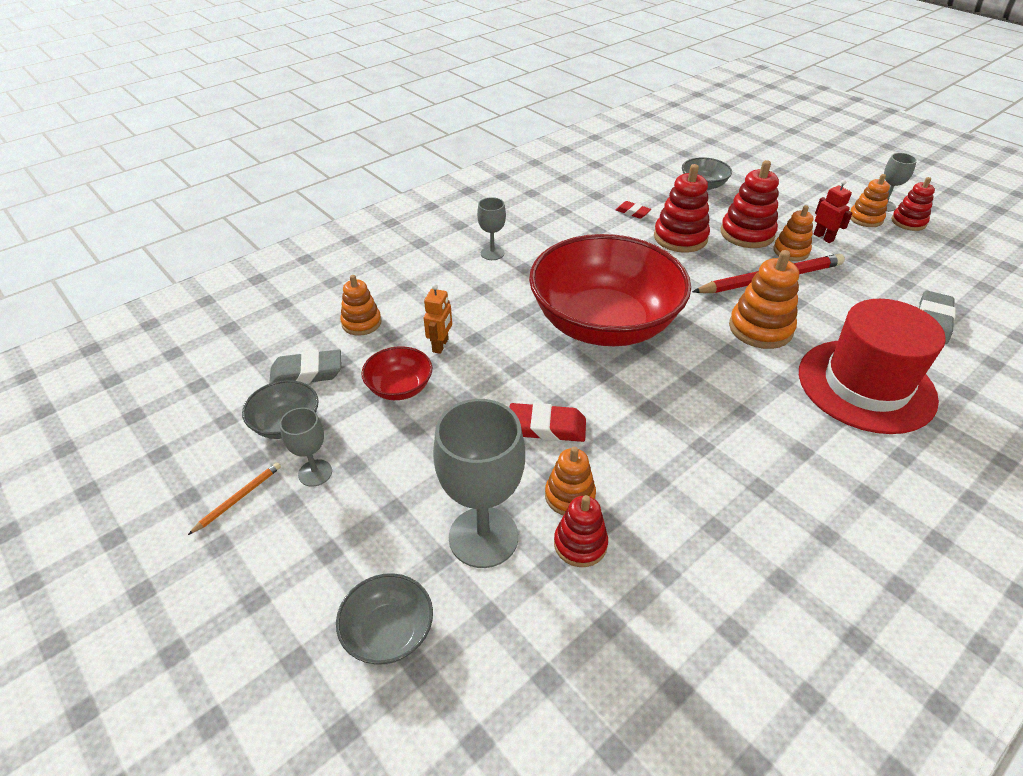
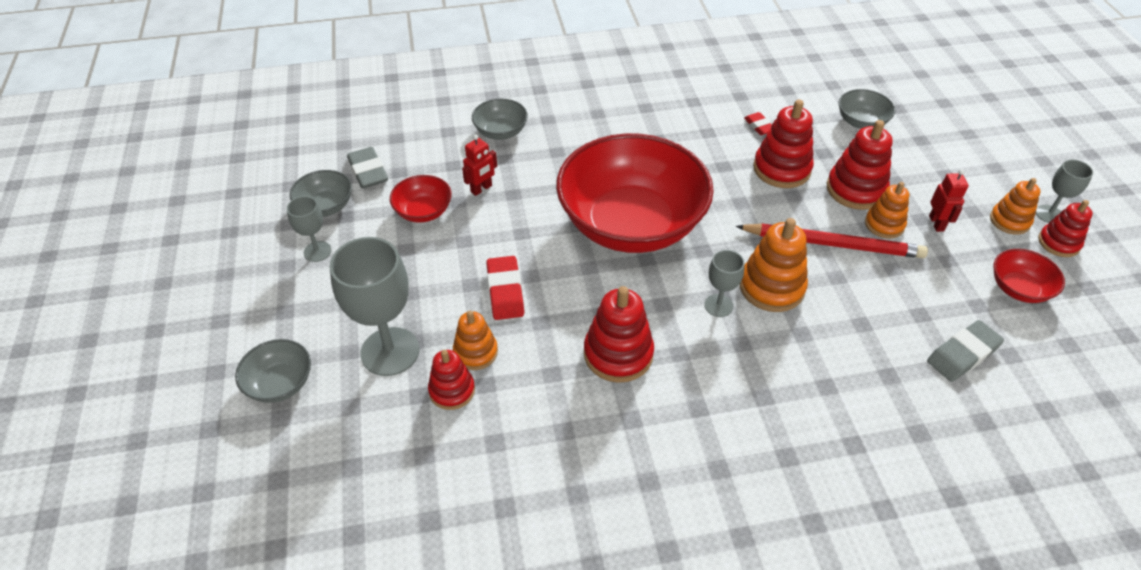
camera: 30 degrees right, 5 degrees up
orange pencil [188,462,281,535] -> none
grey eraser [269,349,341,384] -> grey eraser turned 45 degrees clockwise [347,147,388,189]
orange stacking toy [340,275,381,336] -> none
orange robot [424,284,452,354] -> red robot [462,135,497,196]
grey goblet [477,197,506,260] -> grey goblet moved to [704,250,744,317]
red eraser [510,403,586,442] -> red eraser turned 45 degrees clockwise [486,256,524,320]
red hat [799,299,946,434] -> none
none -> grey bowl [472,99,528,140]
none -> red stacking toy [584,286,654,383]
none -> red bowl [994,249,1065,303]

